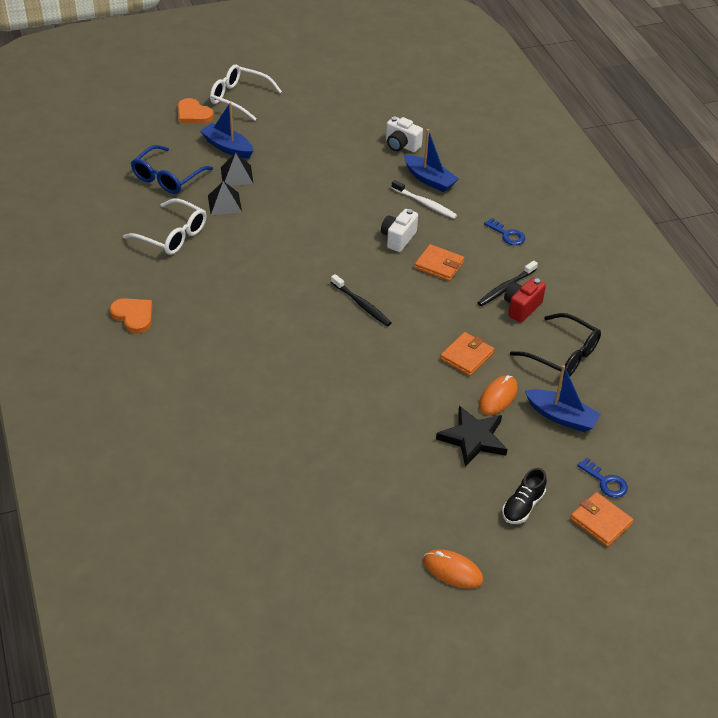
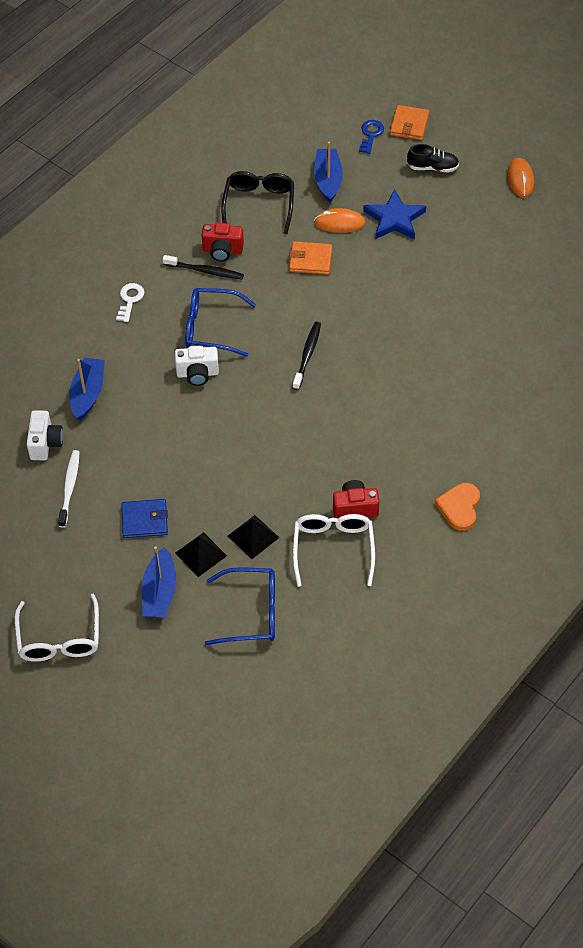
camera: 120 degrees left, 10 degrees up
orange heart [178,98,214,124] -> none
white toothbrush [392,180,457,219] -> white toothbrush moved to [58,450,79,528]
orange wallet [415,244,464,281] -> blue glasses [185,288,256,357]
black star [436,406,508,467] -> blue star [363,189,426,240]
blue key [484,218,525,245] -> white key [116,283,144,322]
none -> blue wallet [121,499,168,538]
none -> red camera [333,480,379,518]

